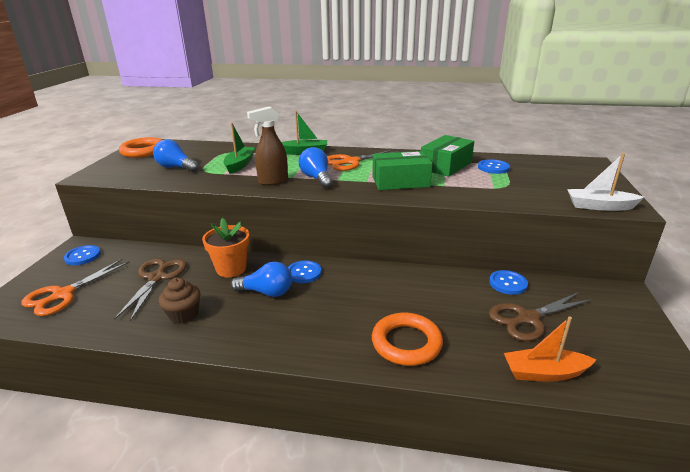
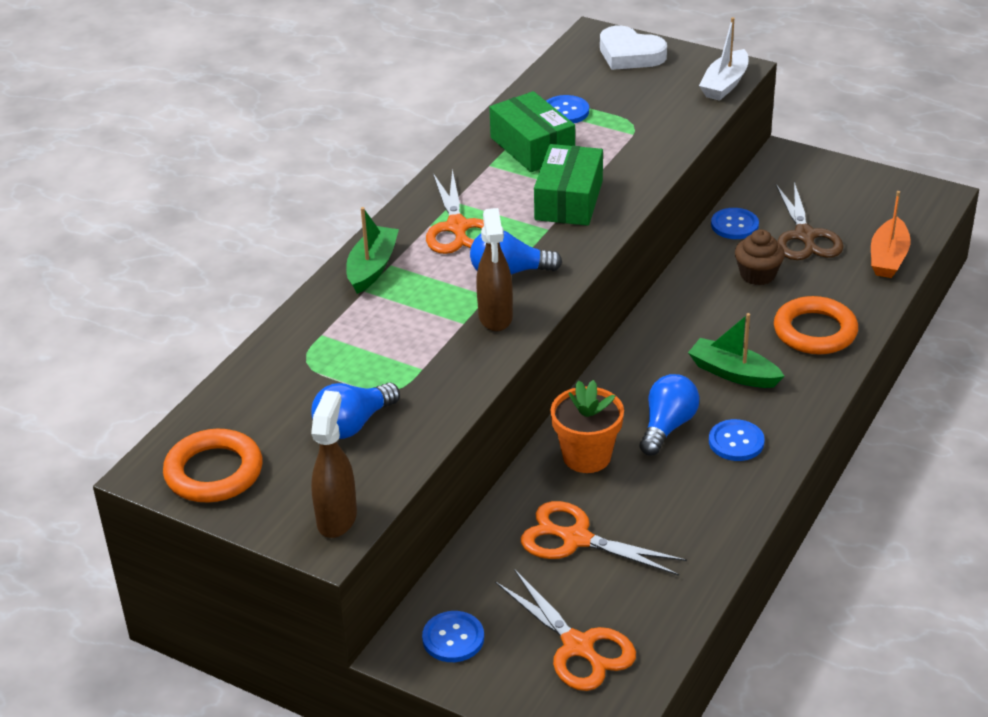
camera: 70 degrees left, 10 degrees up
brown scissors [114,259,187,321] -> orange scissors [521,501,687,576]
brown cupcake [158,278,200,323] -> brown cupcake moved to [735,229,785,285]
green boat [223,123,256,174] -> green boat moved to [688,313,784,388]
blue button [288,260,321,283] -> blue button moved to [709,419,765,461]
none -> brown spray bottle [311,391,357,538]
none -> white heart [600,26,667,70]

